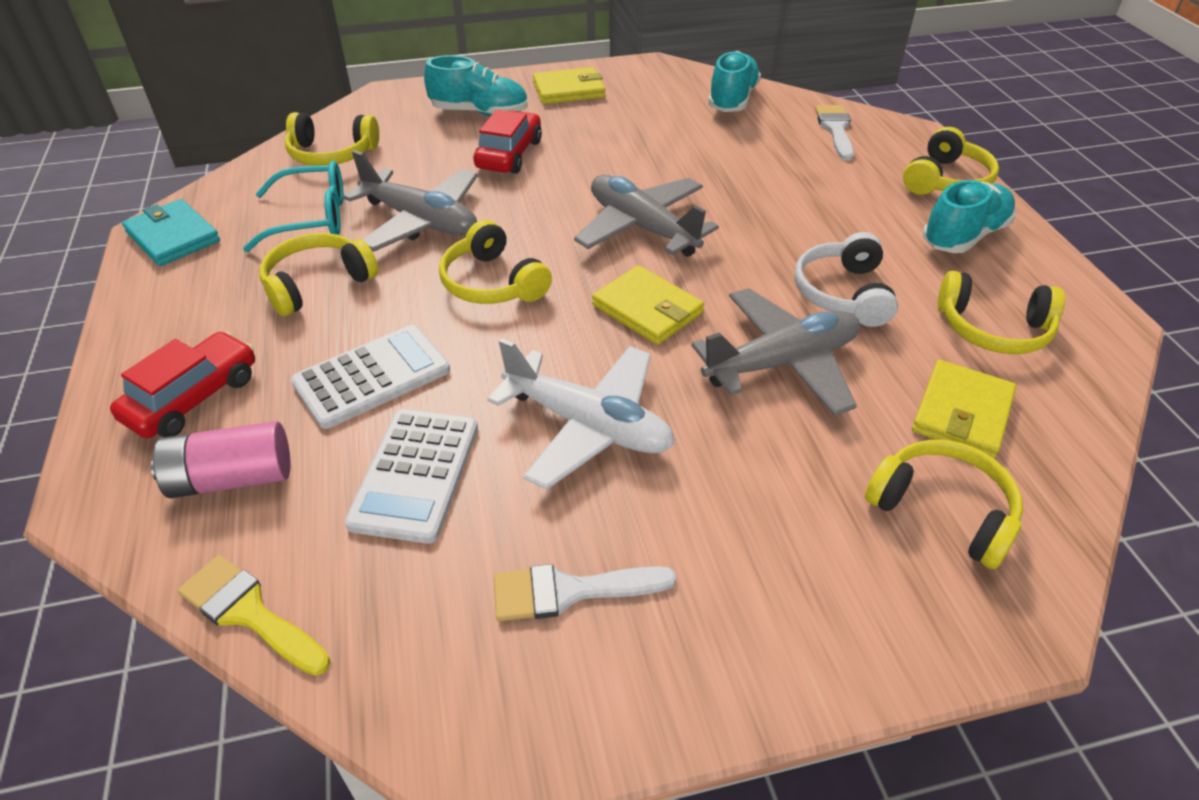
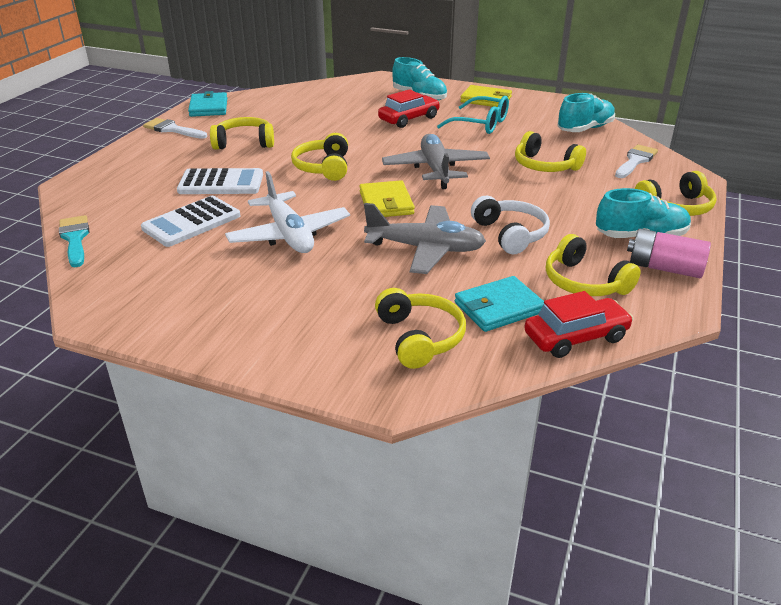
camera: 35 degrees right, 10 degrees down
red car [110,331,255,438] -> red car moved to [524,291,634,358]
pink battery [151,421,291,498] -> pink battery moved to [627,229,711,278]
yellow brush [178,555,330,676] -> turquoise brush [59,215,90,267]
turquoise glasses [243,161,343,252] -> turquoise glasses moved to [437,96,509,134]
yellow headphones [285,112,379,166] -> yellow headphones moved to [515,131,586,172]
grey plane [342,150,478,252] -> none
white brush [494,564,676,621] -> white brush moved to [143,118,207,139]
white headphones [794,232,898,327] -> white headphones turned 120 degrees clockwise [471,196,550,254]
yellow wallet [912,360,1016,459] -> turquoise wallet [455,276,544,332]

